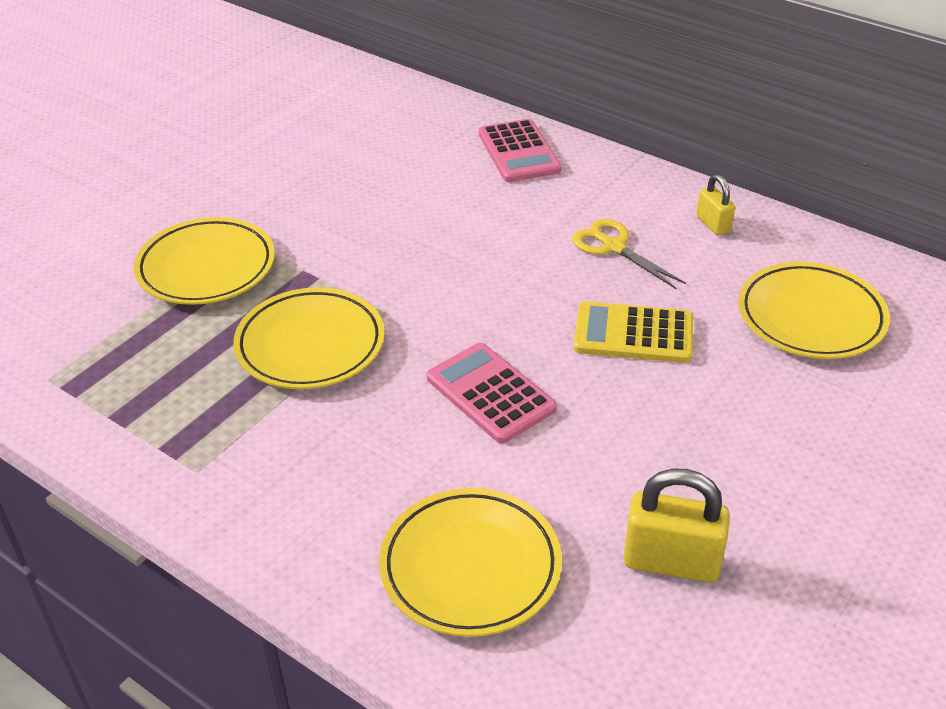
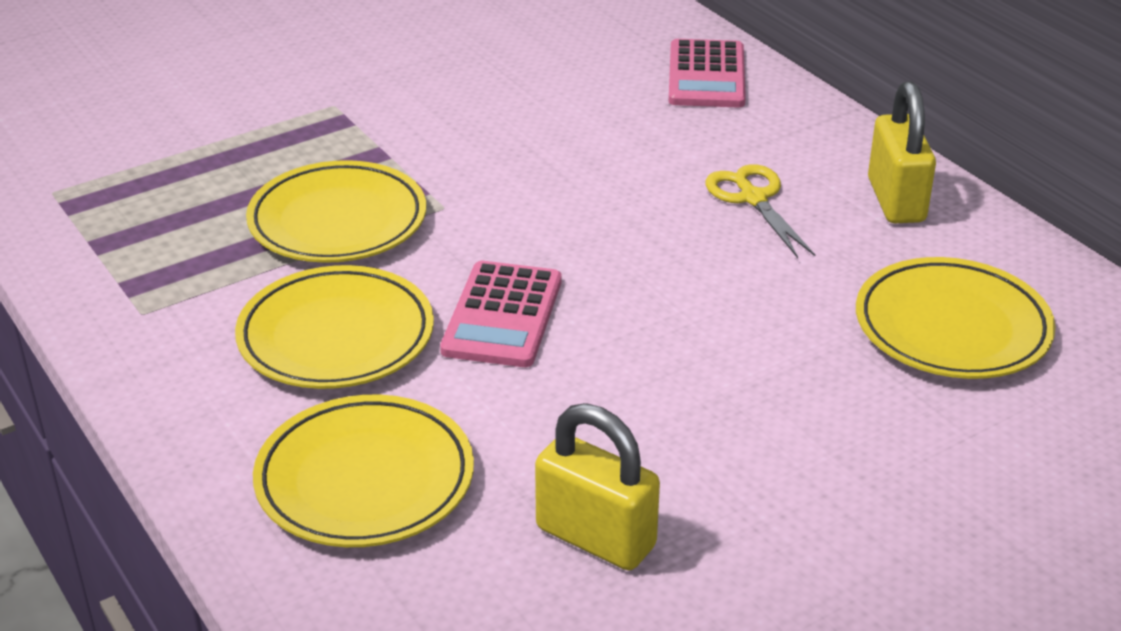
camera: 20 degrees right, 5 degrees down
yellow plate [134,217,275,305] -> yellow plate moved to [235,265,434,389]
pink calculator [426,343,557,444] -> pink calculator turned 150 degrees counterclockwise [440,261,561,367]
yellow calculator [574,301,693,363] -> none
yellow padlock [696,174,735,236] -> yellow padlock [868,81,936,223], size x1.73

